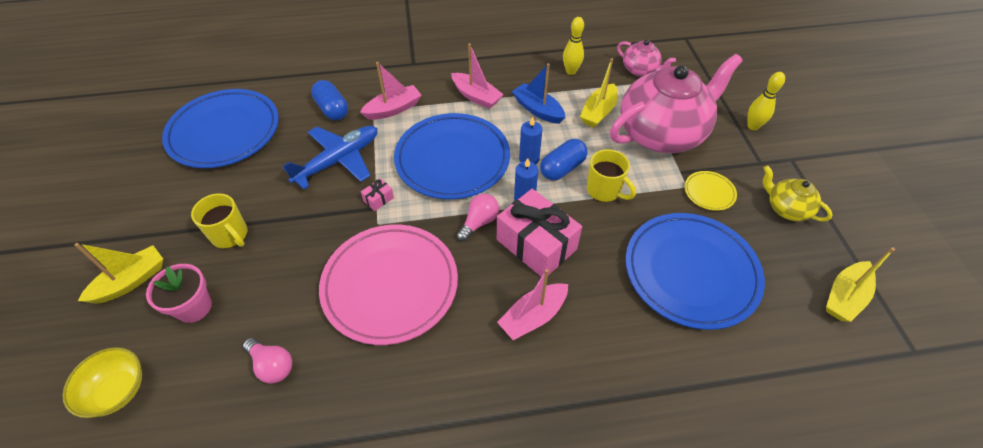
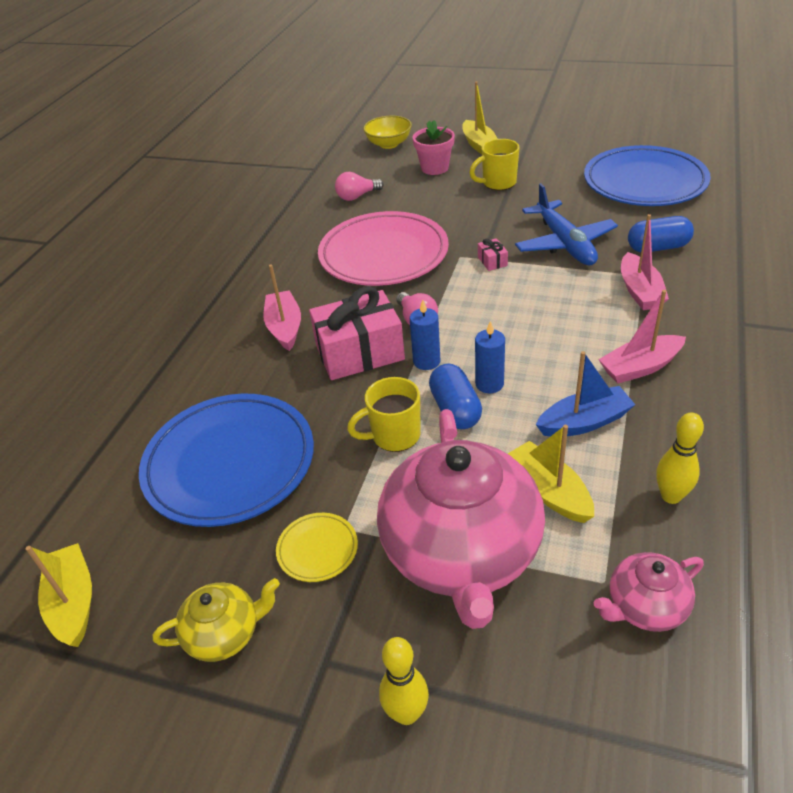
camera: 120 degrees right, 10 degrees down
blue plate [394,113,510,199] -> none

